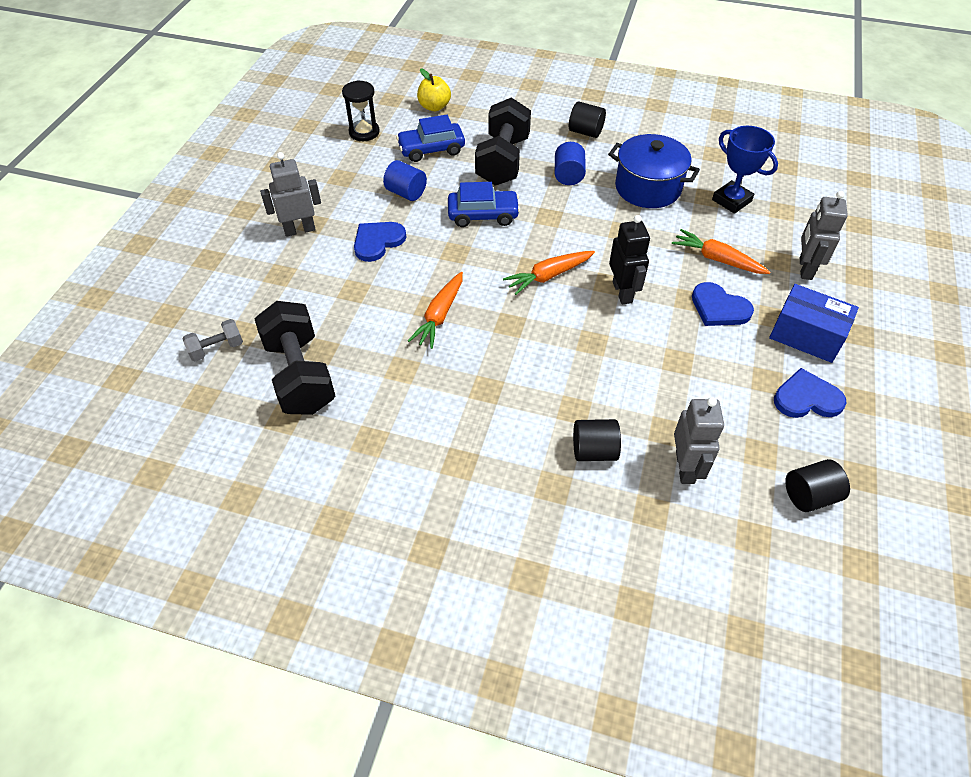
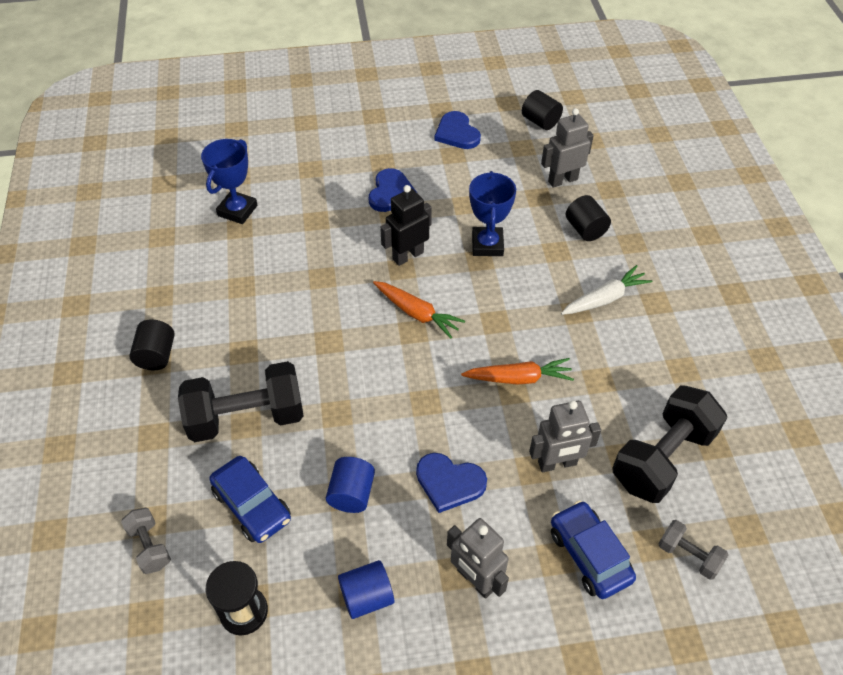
camera: 115 degrees left, 0 degrees up
yellow apple [417,68,451,111] -> grey dumbbell [121,508,171,574]
blue car [448,182,520,227] -> blue car moved to [551,500,636,599]
blue cylinder [555,142,586,185] -> blue cylinder moved to [338,560,394,619]
blue pot [608,134,700,208] -> none
orange carrot [672,229,770,274] -> none
blue box [769,284,859,363] -> none
grey robot [800,191,848,280] -> grey robot moved to [529,400,601,472]
none -> blue trophy [469,171,516,256]
none -> white carrot [561,265,652,315]

